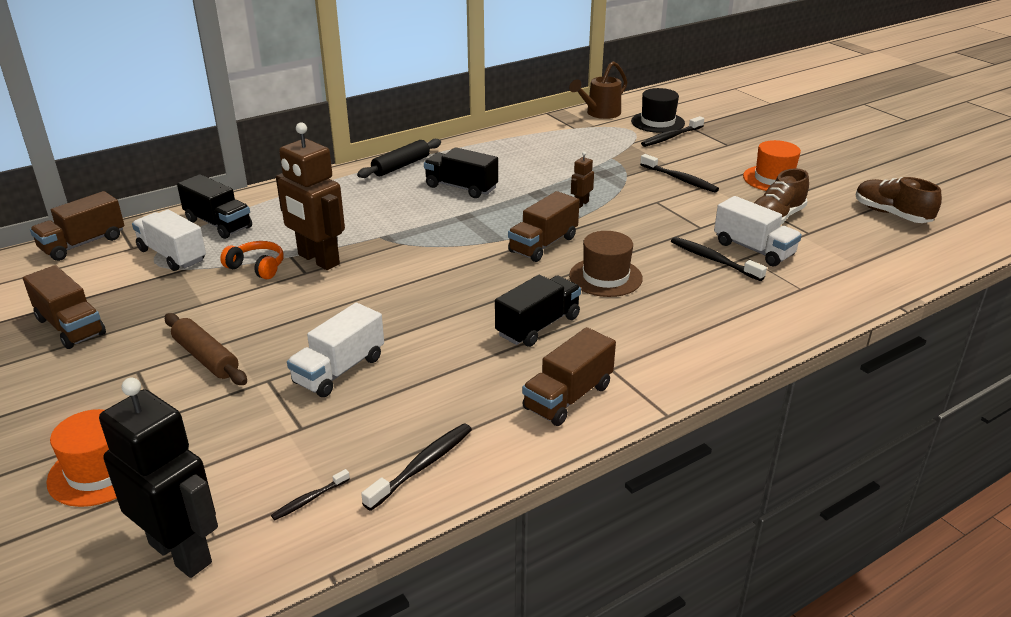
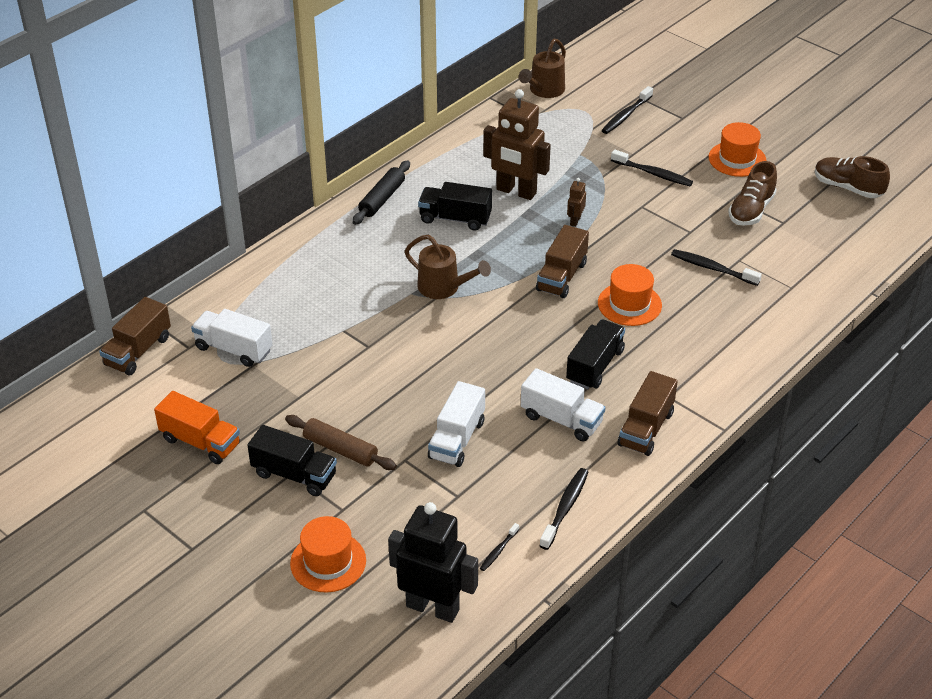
camera: 15 degrees left, 10 degrees up
brown truck [23,265,106,349] -> orange truck [154,391,240,464]
black truck [177,174,252,239] -> black truck moved to [247,425,337,496]
orange headphones [220,241,283,279] -> none
brown robot [276,122,345,270] -> brown robot moved to [483,89,551,200]
brown hat [569,231,643,297] -> orange hat [598,264,662,326]
black hat [631,88,685,133] -> none
white truck [714,196,802,266] -> white truck moved to [521,368,605,442]
none -> brown watering can [405,235,491,299]

